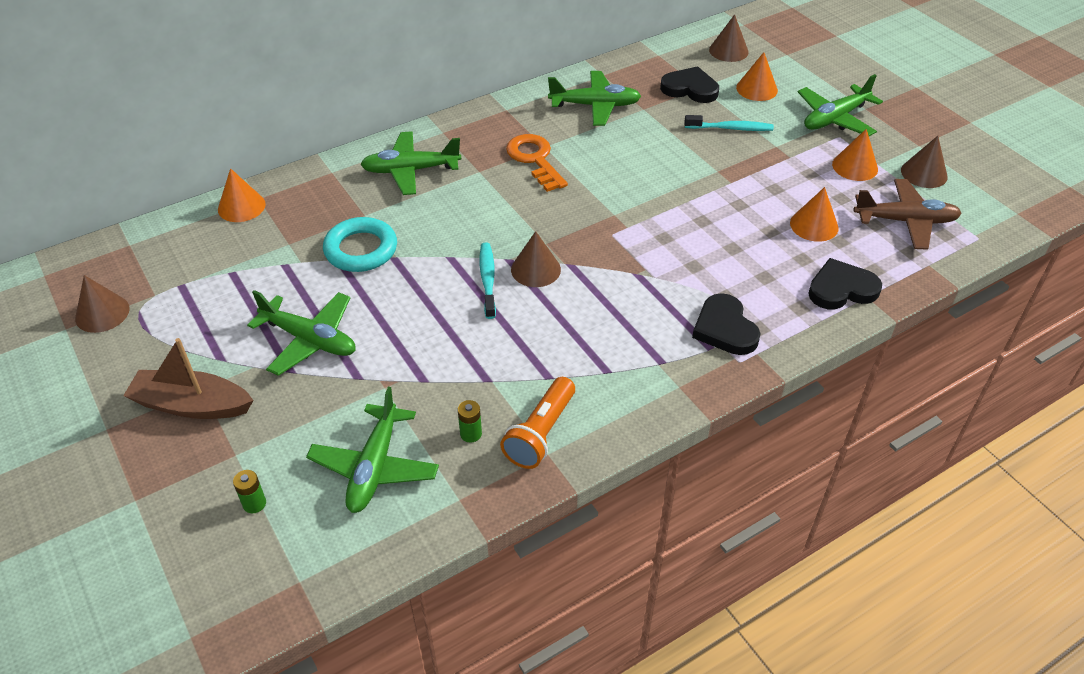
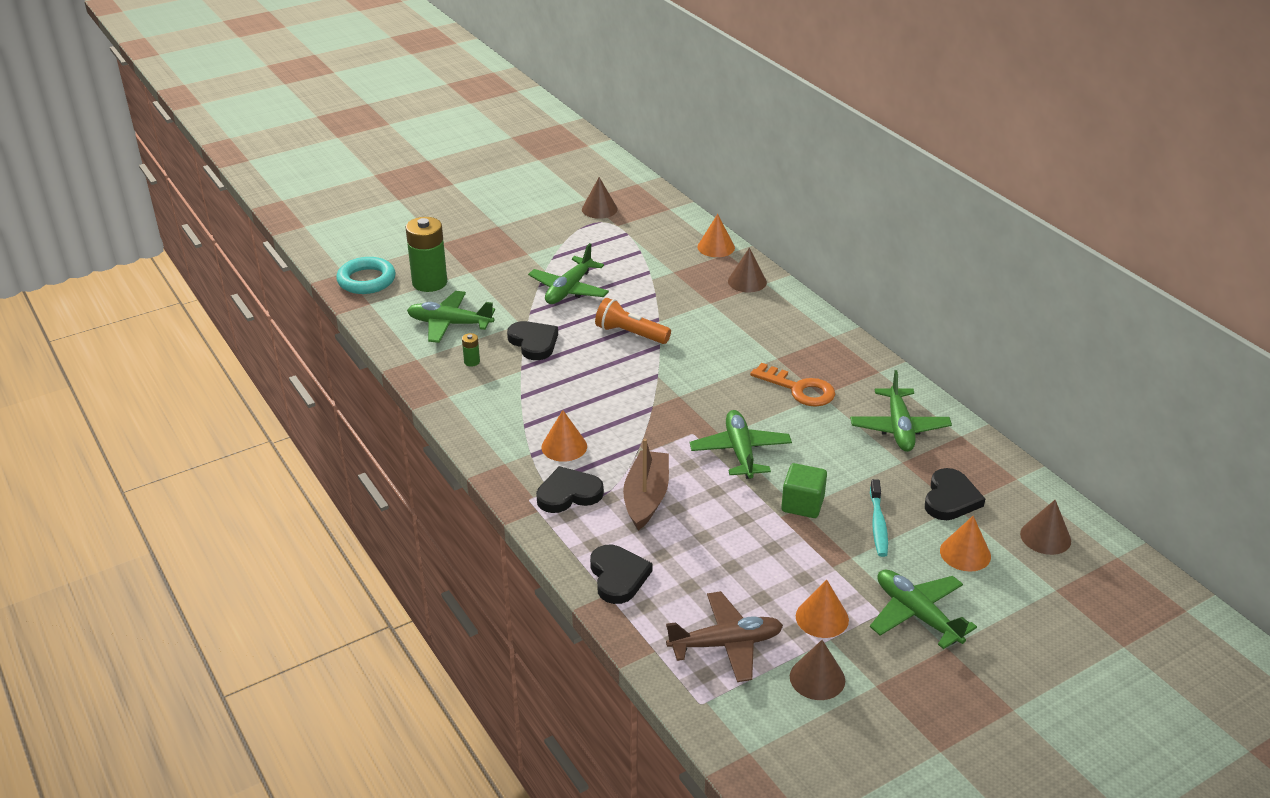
camera: 90 degrees right, 10 degrees down
brown boat [123,338,253,419] -> brown boat moved to [623,438,669,530]
green battery [233,470,266,513] -> green battery [406,217,447,292], size x2.40
turquoise ring [323,217,397,272] -> turquoise ring moved to [336,257,395,294]
green plane [360,131,461,195] -> green plane moved to [690,410,792,479]
turquoise toothbrush [480,243,496,319] -> none
orange flashlight [500,377,575,469] -> orange flashlight moved to [595,298,671,344]
orange key [506,134,568,192] -> orange key turned 60 degrees clockwise [750,363,835,407]
brown cone [511,231,561,287] -> brown cone moved to [728,248,767,292]
orange cone [790,187,839,242] -> orange cone moved to [541,410,587,462]
brown plane [853,179,962,250] -> brown plane turned 105 degrees counterclockwise [666,591,783,682]
none -> black heart [507,321,558,360]
none -> green cube [781,463,827,518]

